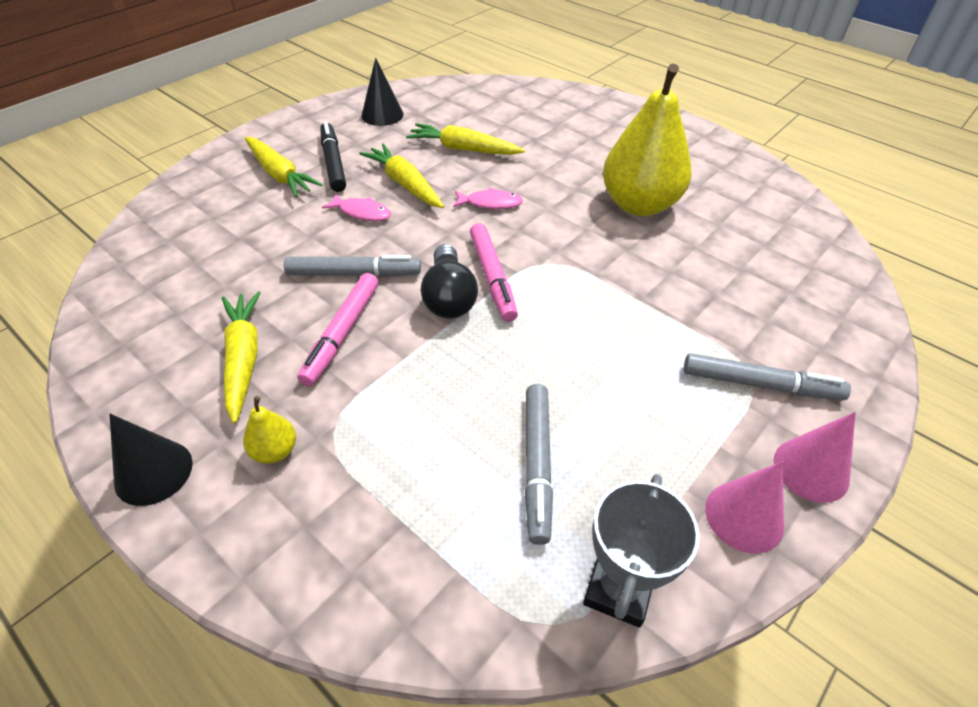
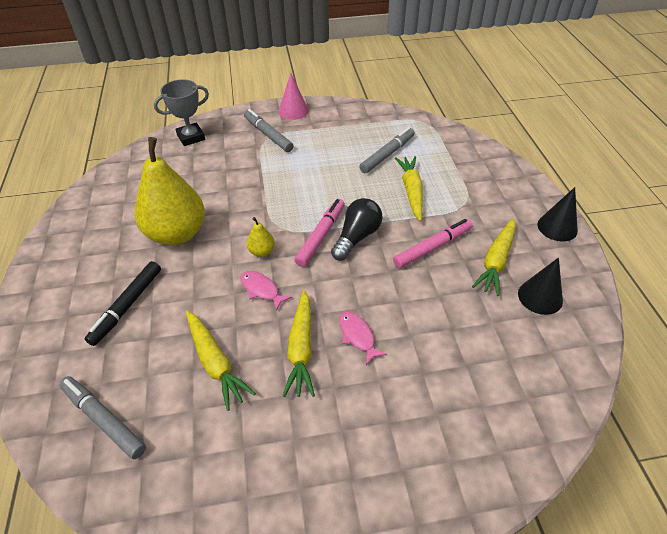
camera: 140 degrees left, 0 degrees up
yellow pear [243,396,296,464] -> yellow pear moved to [247,217,275,257]
yellow carrot [244,137,323,197] -> yellow carrot moved to [395,156,423,221]
grey marker [284,255,421,277] -> grey marker moved to [59,376,146,459]
black marker [320,121,346,192] -> black marker moved to [85,261,161,346]
black cone [362,58,404,126] -> black cone moved to [518,257,563,315]
grey trophy [583,474,700,628] -> grey trophy moved to [154,79,209,146]
pink cone [705,462,784,554] -> none

